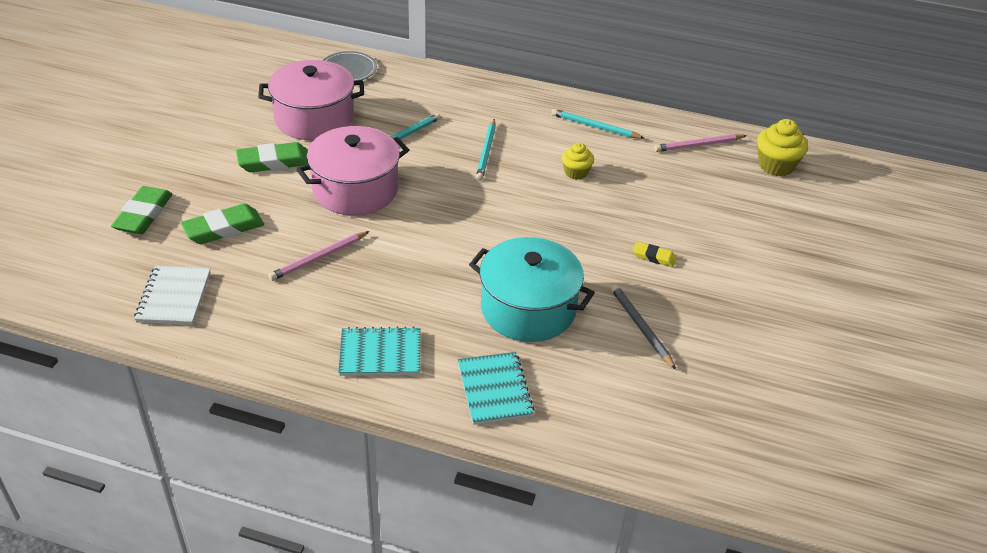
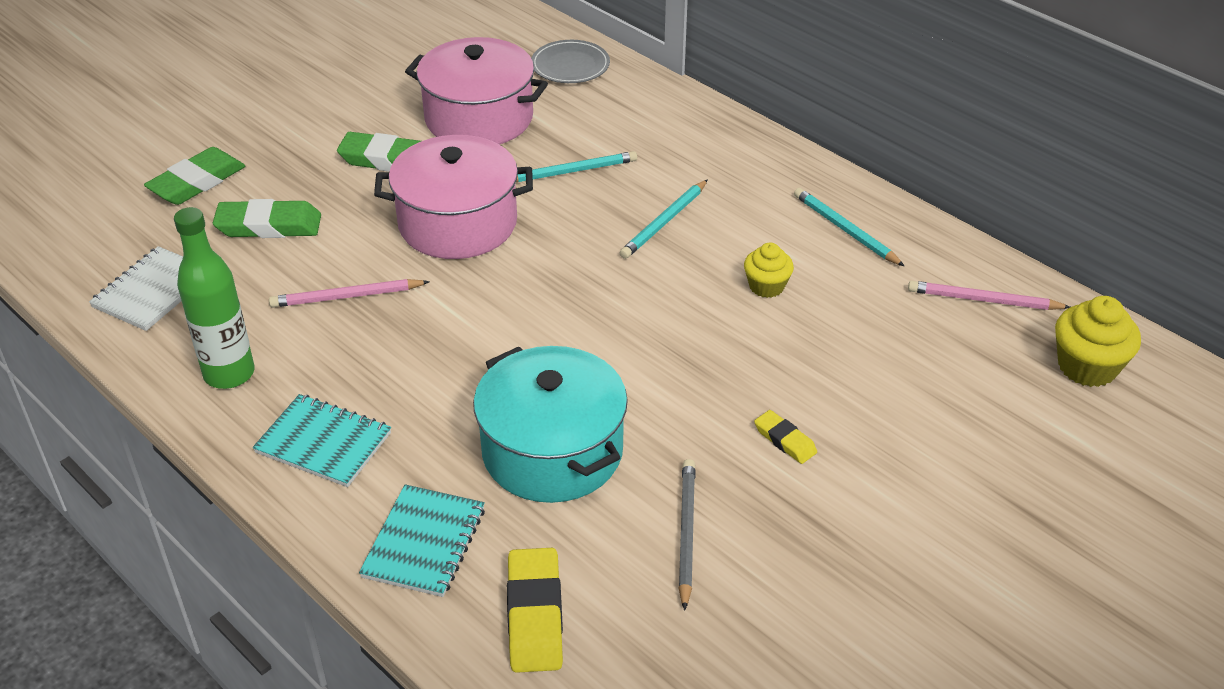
camera: 30 degrees right, 0 degrees up
none -> green bottle [174,207,255,389]
none -> yellow eraser [507,548,563,673]

